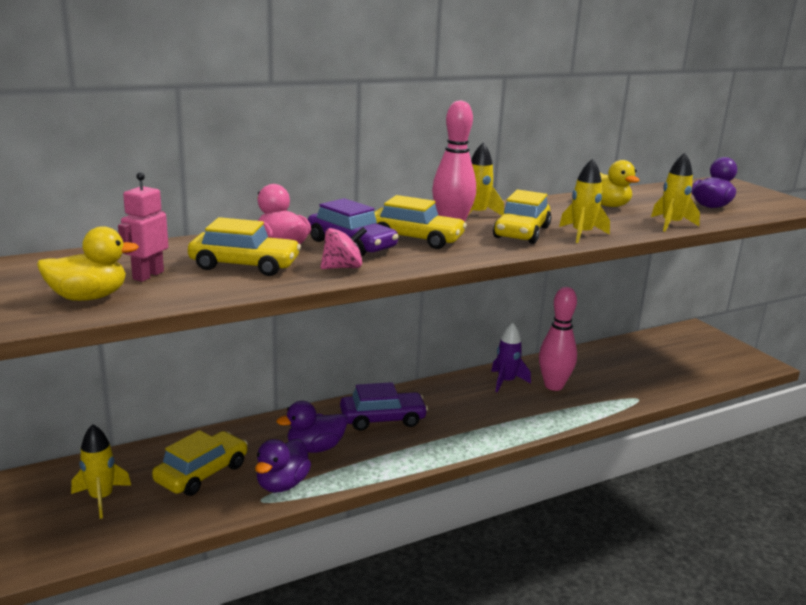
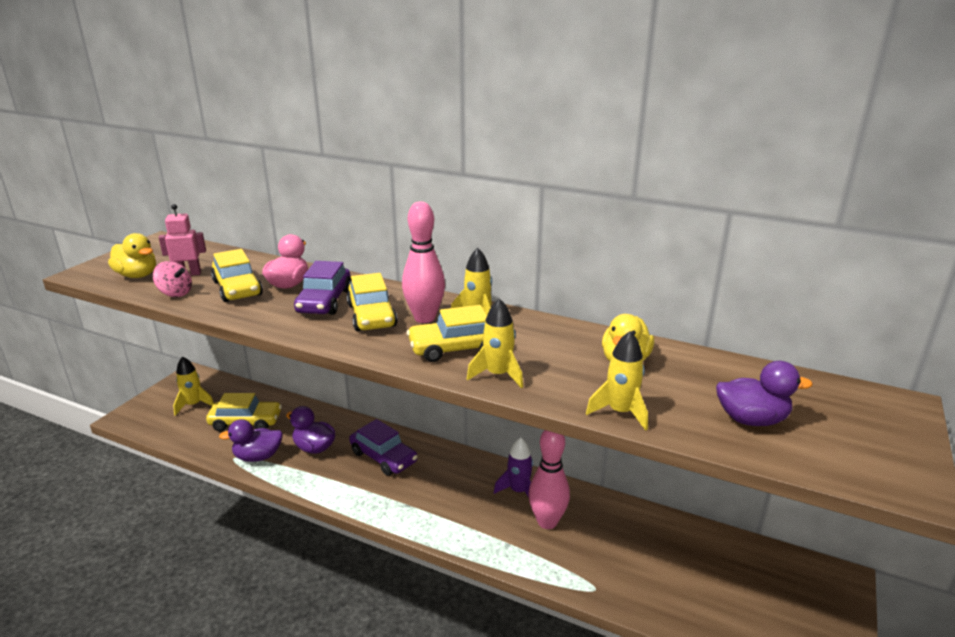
camera: 55 degrees right, 5 degrees up
pink spinning top [321,227,367,269] -> pink spinning top moved to [153,261,192,297]

